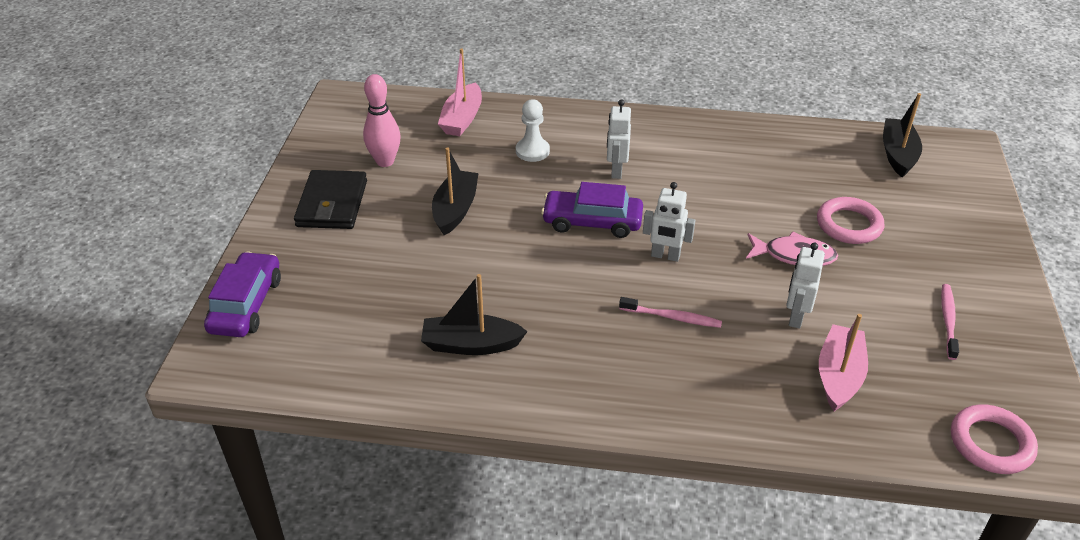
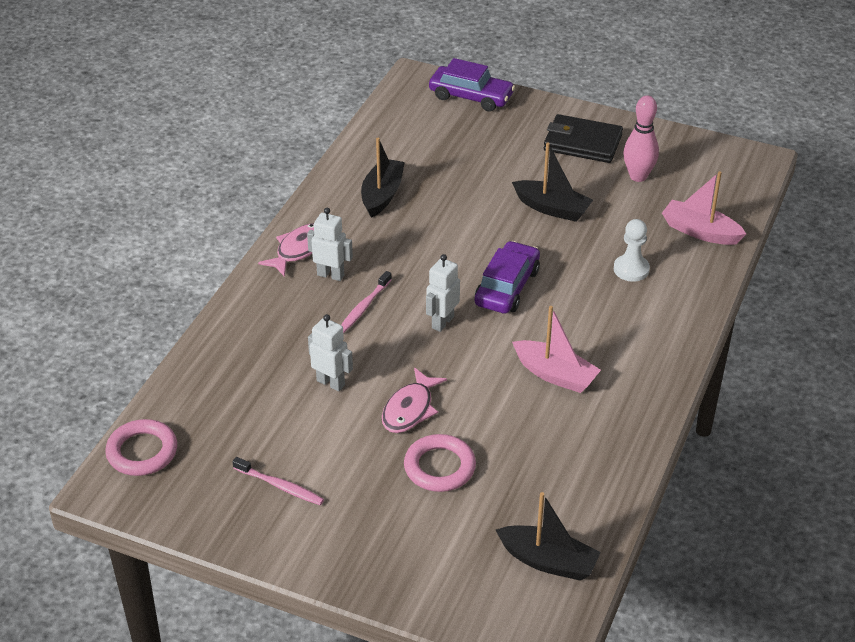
camera: 105 degrees right, 0 degrees up
white robot [607,99,631,179] -> white robot moved to [307,208,353,281]
pink boat [819,314,868,411] -> pink boat moved to [512,306,601,393]
none -> pink fish [258,223,314,277]

